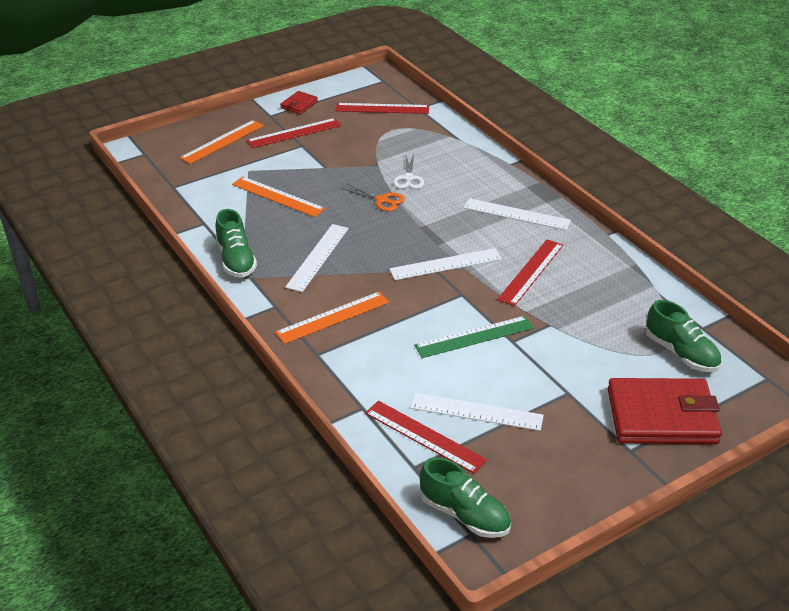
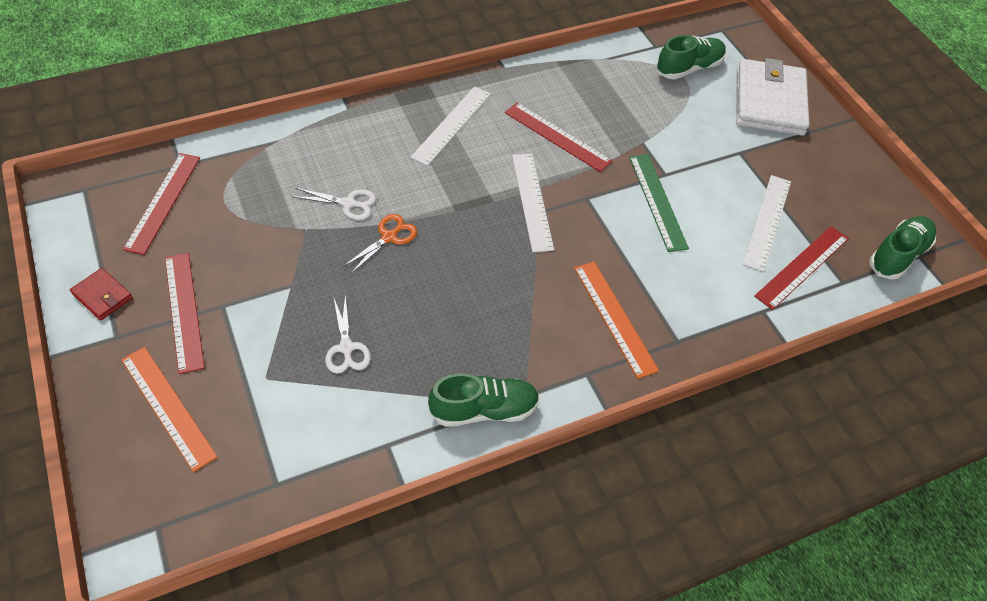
camera: 85 degrees left, 15 degrees up
orange ruler [232,176,325,217] -> white scissors [325,295,371,374]
white ruler [285,224,349,292] -> none
red wallet [608,378,722,444] -> white wallet [736,58,809,136]

